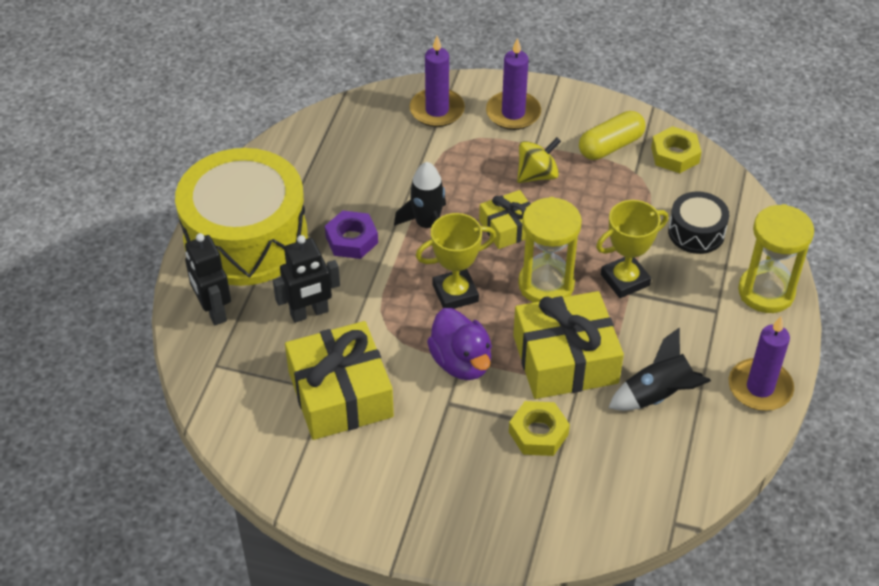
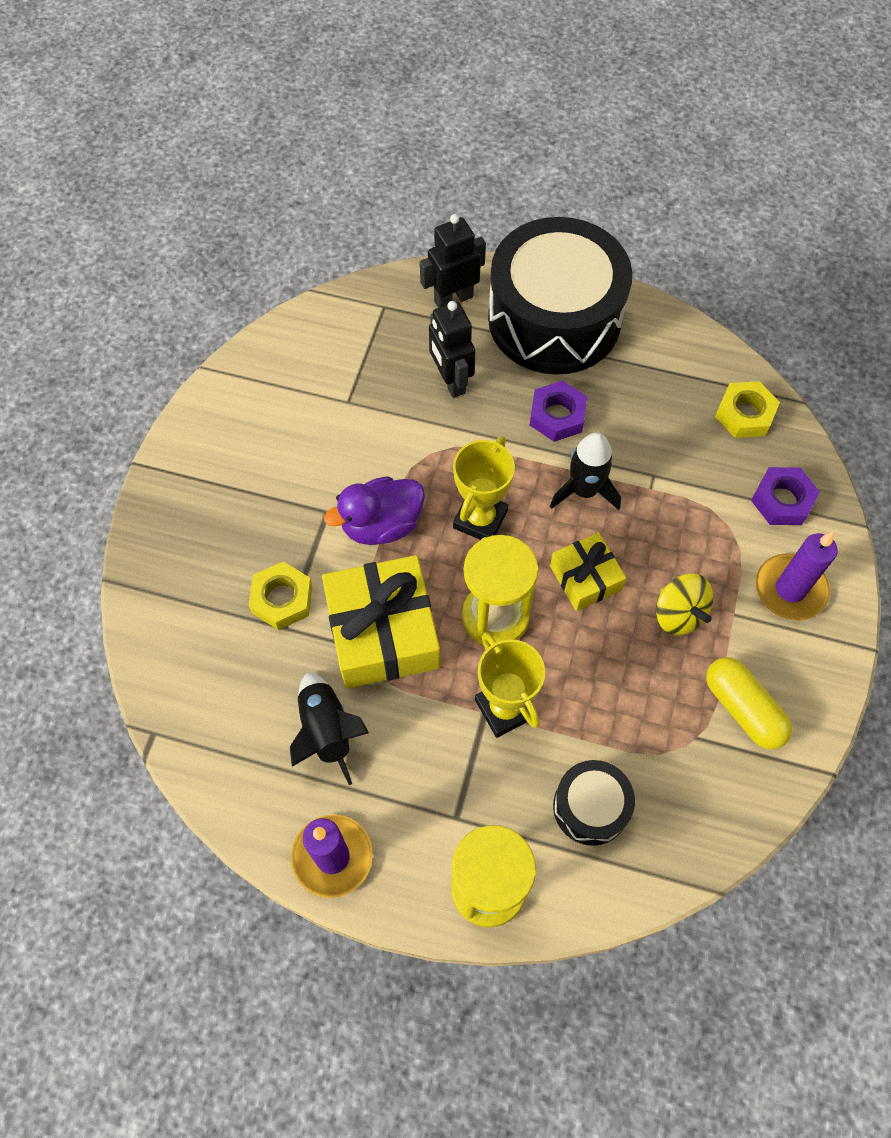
camera: 90 degrees right, 15 degrees up
yellow drum [175,148,308,286] -> black drum [488,217,632,375]
yellow gift [285,321,394,440] -> none
purple candle [410,36,465,127] -> purple nut [751,467,820,525]
yellow trophy [416,213,496,309] -> yellow trophy turned 45 degrees clockwise [453,436,515,540]
yellow nut [651,126,701,173] -> yellow nut moved to [715,381,780,438]

